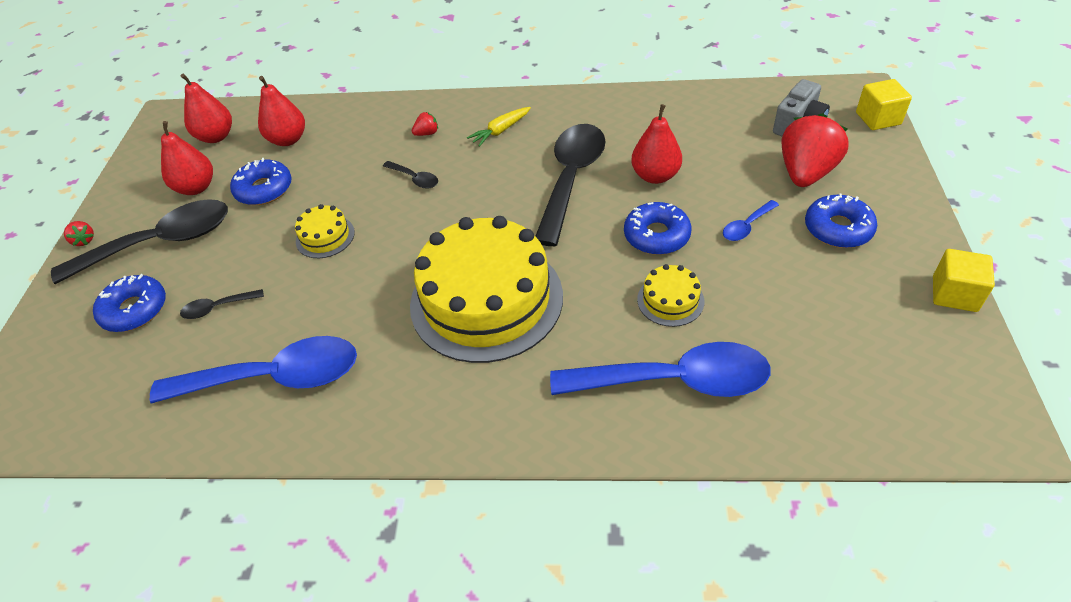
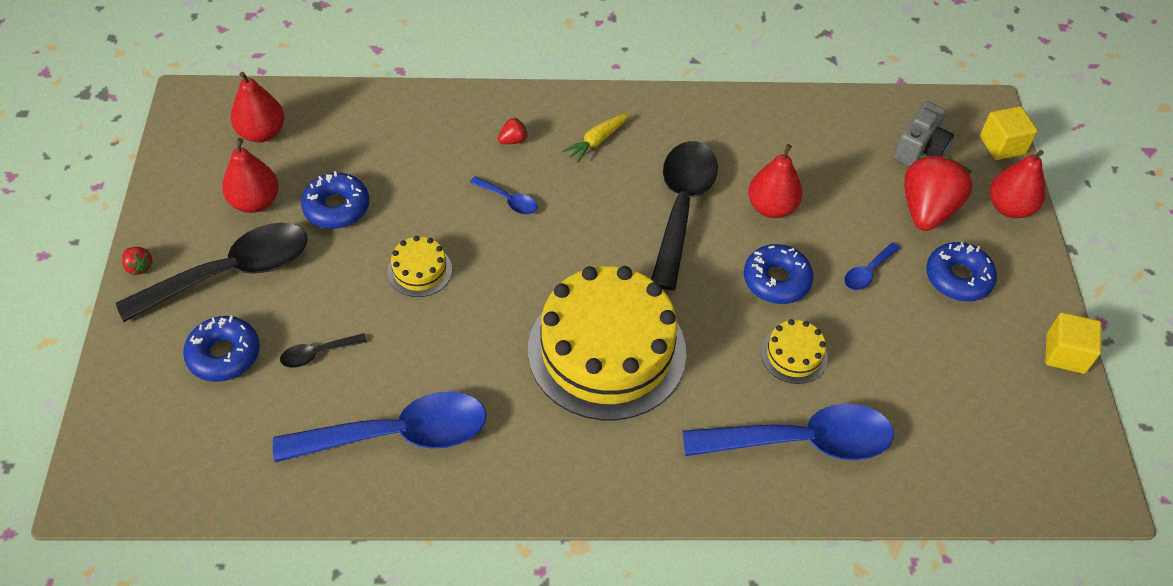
camera: 10 degrees left, 5 degrees up
red pear [258,76,305,146] -> red pear moved to [990,150,1045,218]
black spoon [383,161,438,189] -> blue spoon [470,176,537,214]

